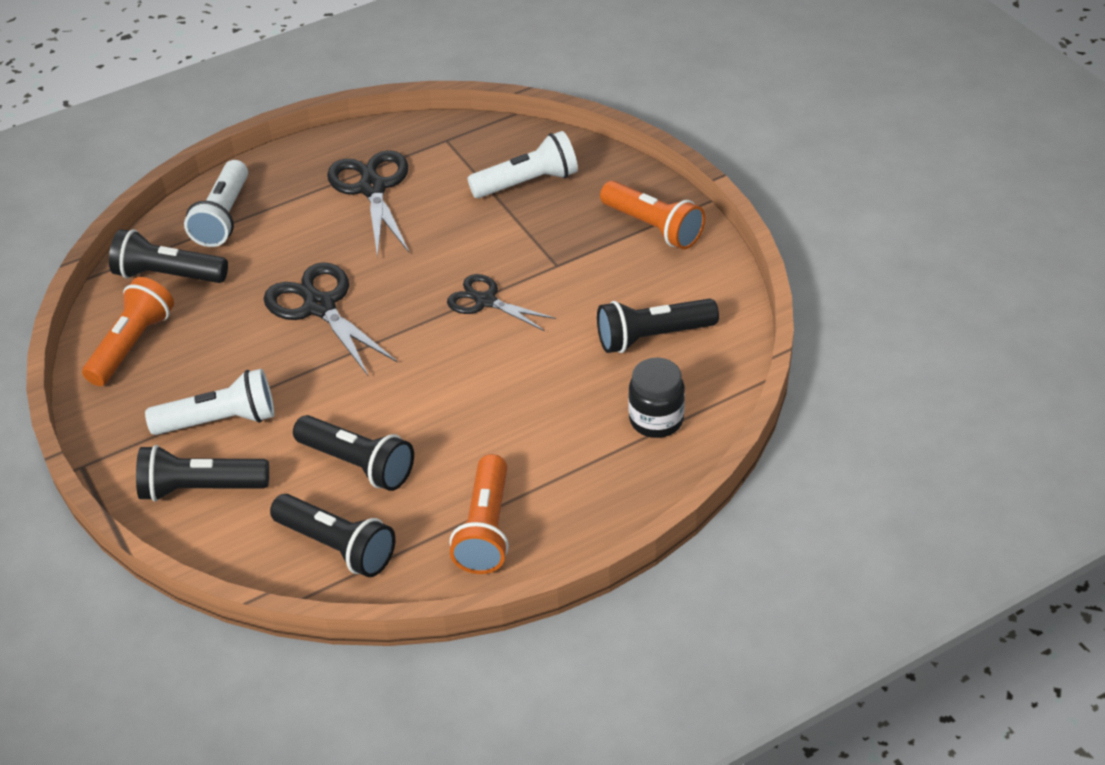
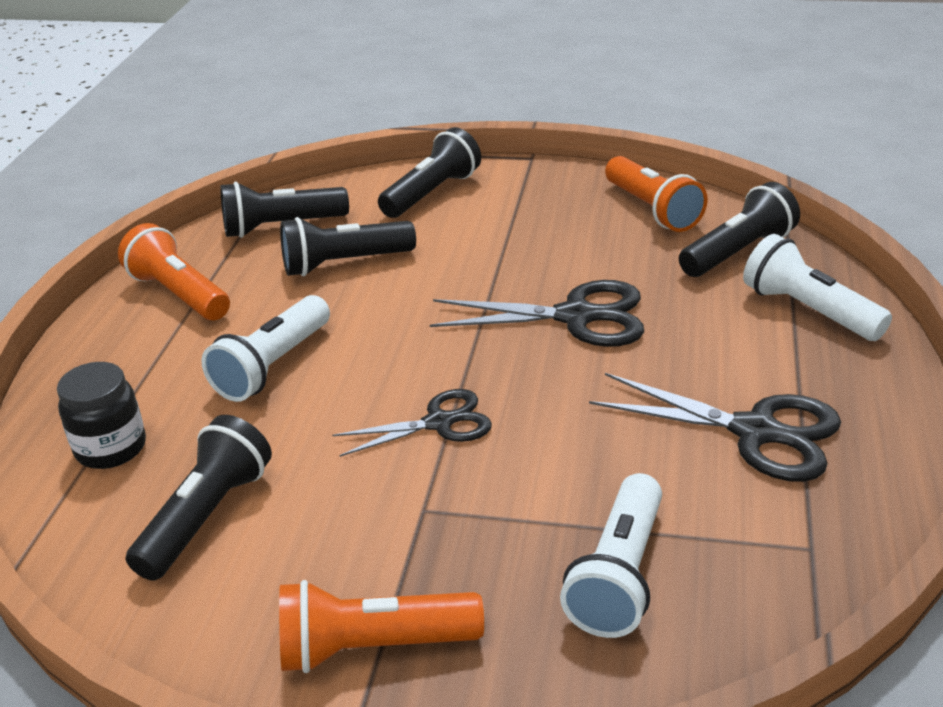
camera: 130 degrees right, 10 degrees down
white flashlight [145,369,274,435] -> white flashlight moved to [202,295,330,402]

